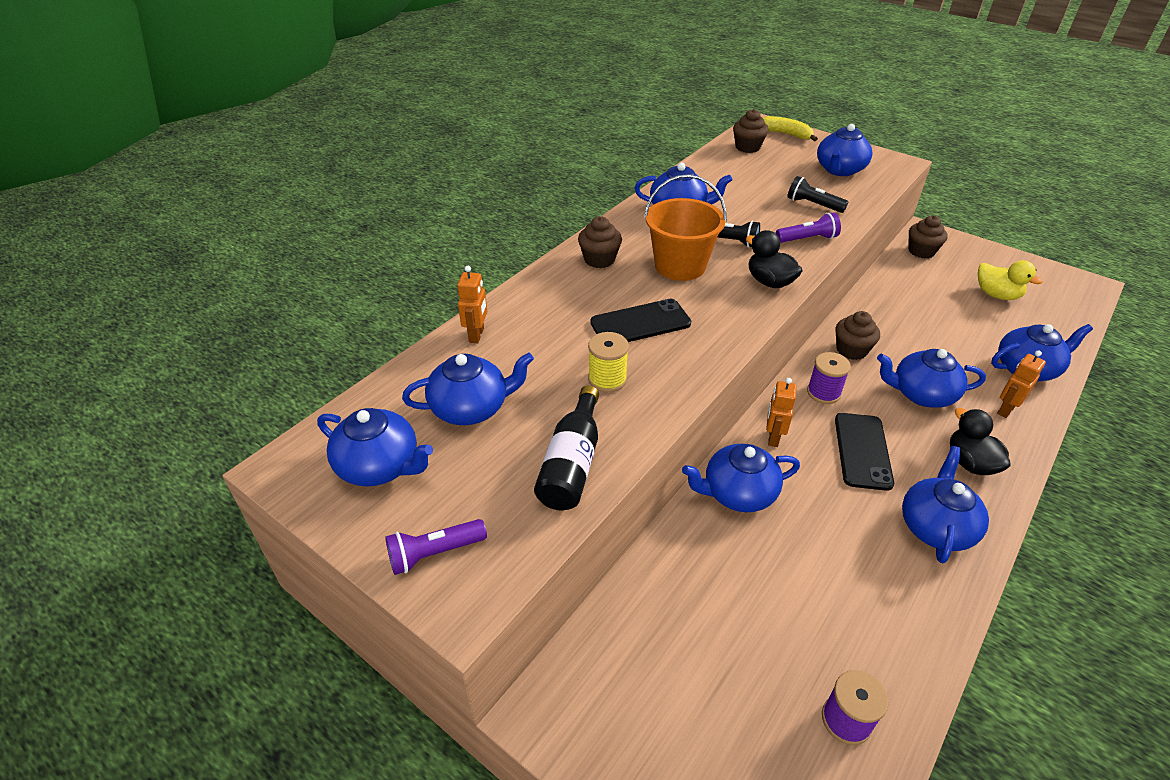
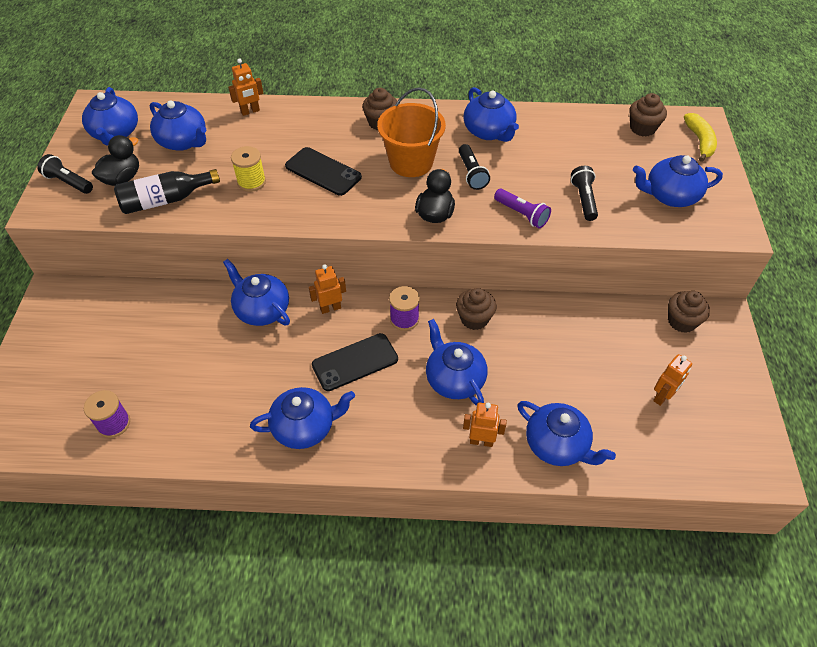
camera: 55 degrees right, 10 degrees up
purple flashlight [385,519,487,575] -> black flashlight [37,154,93,194]
black duck [950,408,1010,475] -> black duck moved to [92,135,139,186]
yellow duck [978,260,1043,300] -> orange robot [653,354,692,406]

